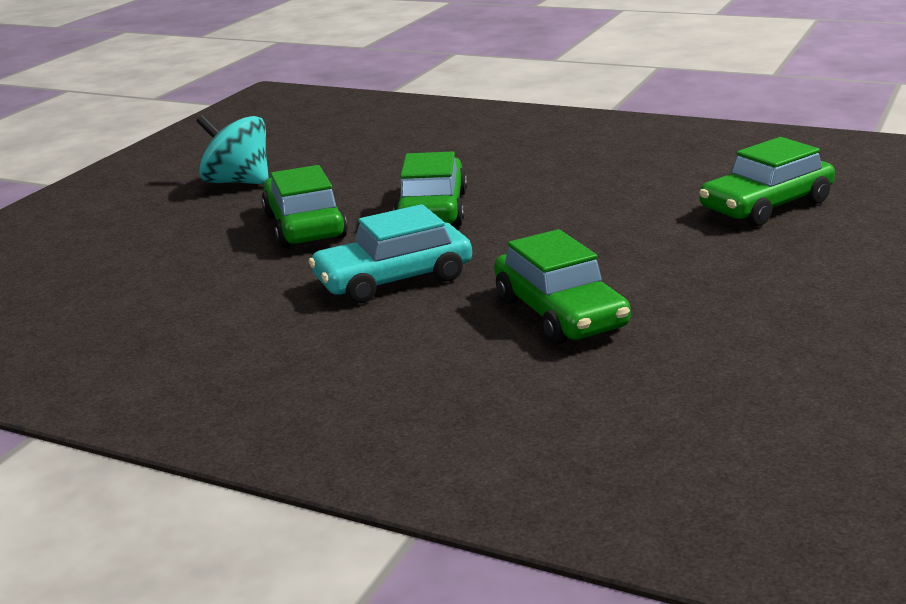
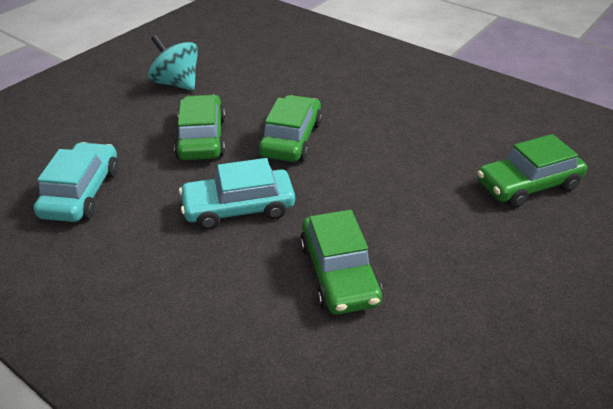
camera: 10 degrees right, 15 degrees up
none -> turquoise car [34,142,118,222]

